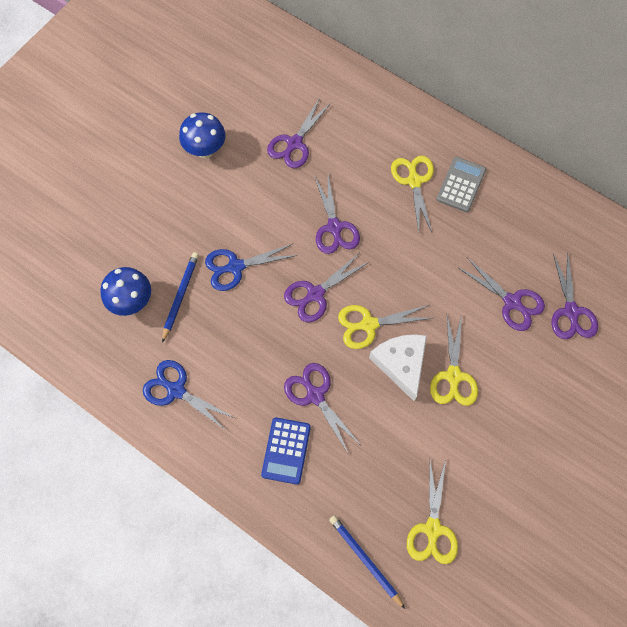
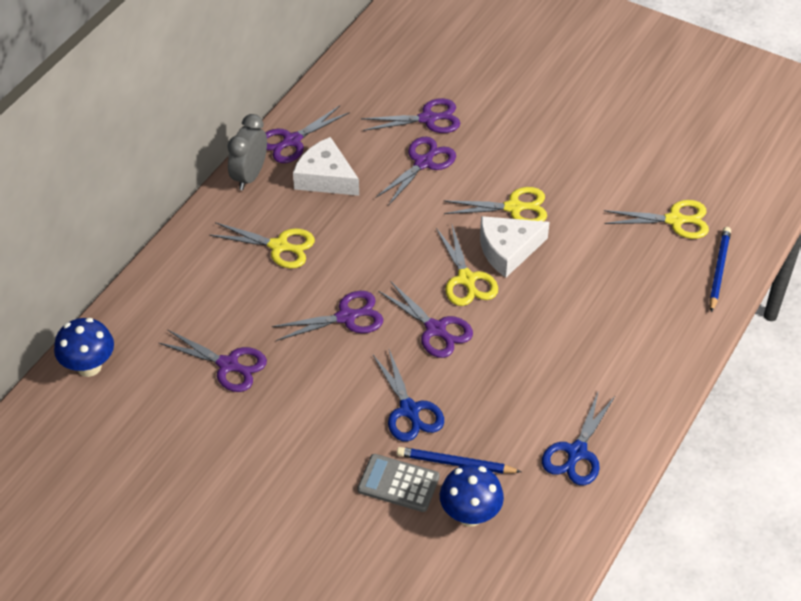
camera: 95 degrees left, 20 degrees down
blue mushroom [179,112,226,158] -> blue mushroom moved to [54,318,114,377]
blue calculator [261,418,311,485] -> none
purple scissors [284,363,360,453] -> purple scissors moved to [265,106,350,163]
blue pencil [329,515,405,609] -> blue pencil turned 150 degrees clockwise [710,227,731,313]
yellow scissors [391,156,434,234] -> yellow scissors turned 150 degrees counterclockwise [209,222,315,268]
grey calculator [437,157,486,212] -> grey calculator moved to [358,454,440,512]
none -> grey clock [227,114,267,190]
none -> white cheese [293,137,359,196]

